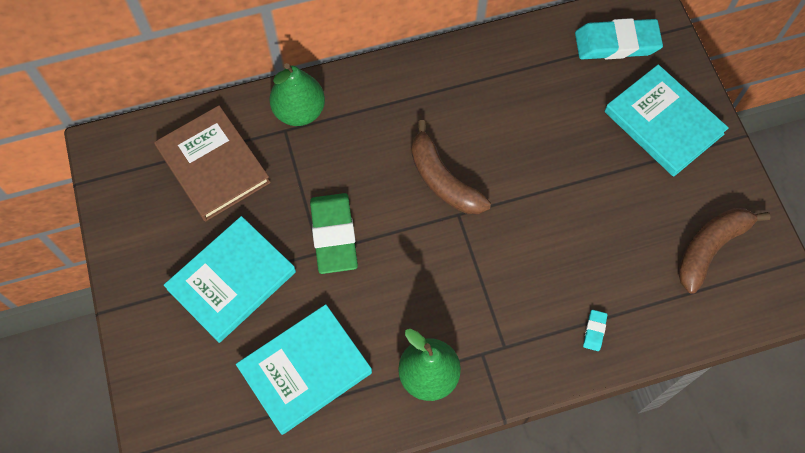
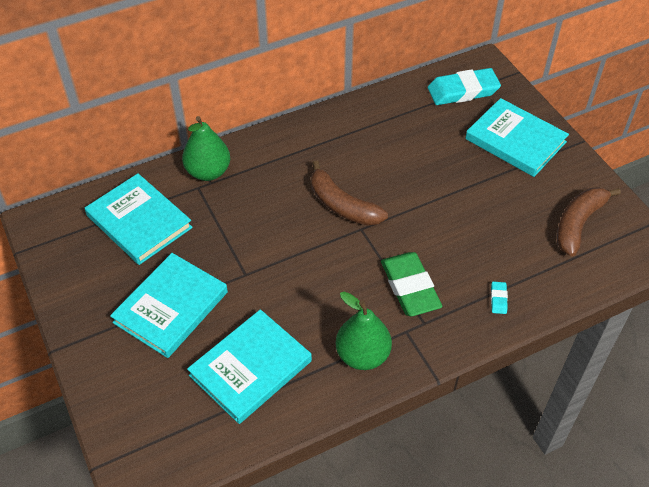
camera: 10 degrees left, 15 degrees down
brown book [154,105,271,222] -> turquoise book [85,173,193,265]
green eraser [310,193,358,274] -> green eraser moved to [381,252,443,316]

